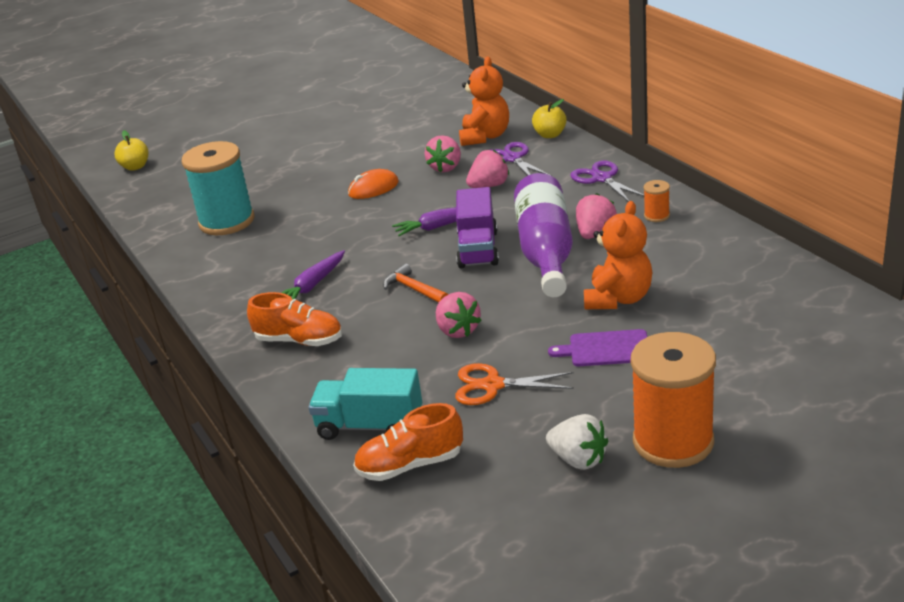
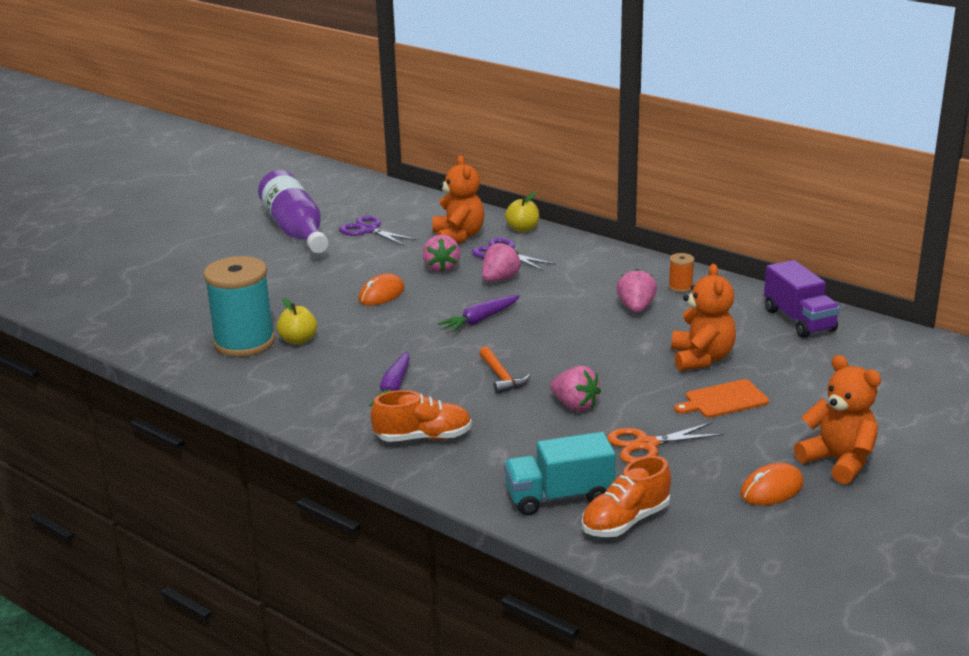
camera: 25 degrees left, 5 degrees down
yellow apple [114,130,148,171] -> yellow apple moved to [277,298,317,345]
orange hammer [383,264,448,303] -> orange hammer turned 135 degrees counterclockwise [479,346,530,394]
purple truck [456,187,499,268] -> purple truck moved to [764,260,840,338]
purple bottle [514,173,573,297] -> purple bottle moved to [258,170,328,253]
white strawberry [546,414,608,470] -> orange mouse [740,463,804,505]
purple cutting board [548,329,647,366] -> orange cutting board [674,379,769,418]
purple scissors [570,160,644,202] -> purple scissors moved to [339,215,418,246]
orange spool [631,332,716,468] -> orange teddy bear [794,355,881,484]

